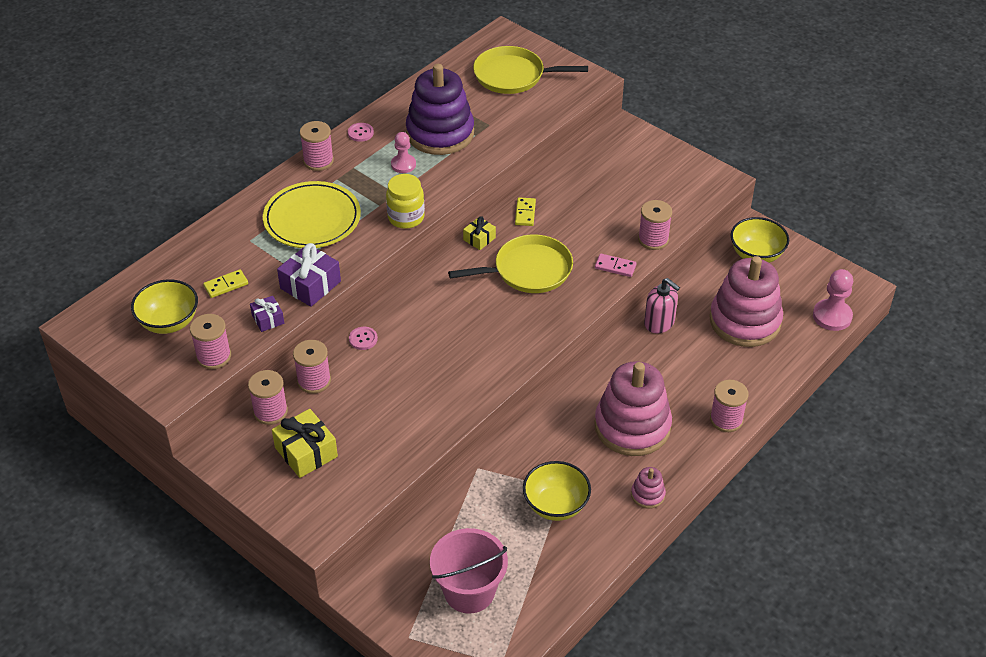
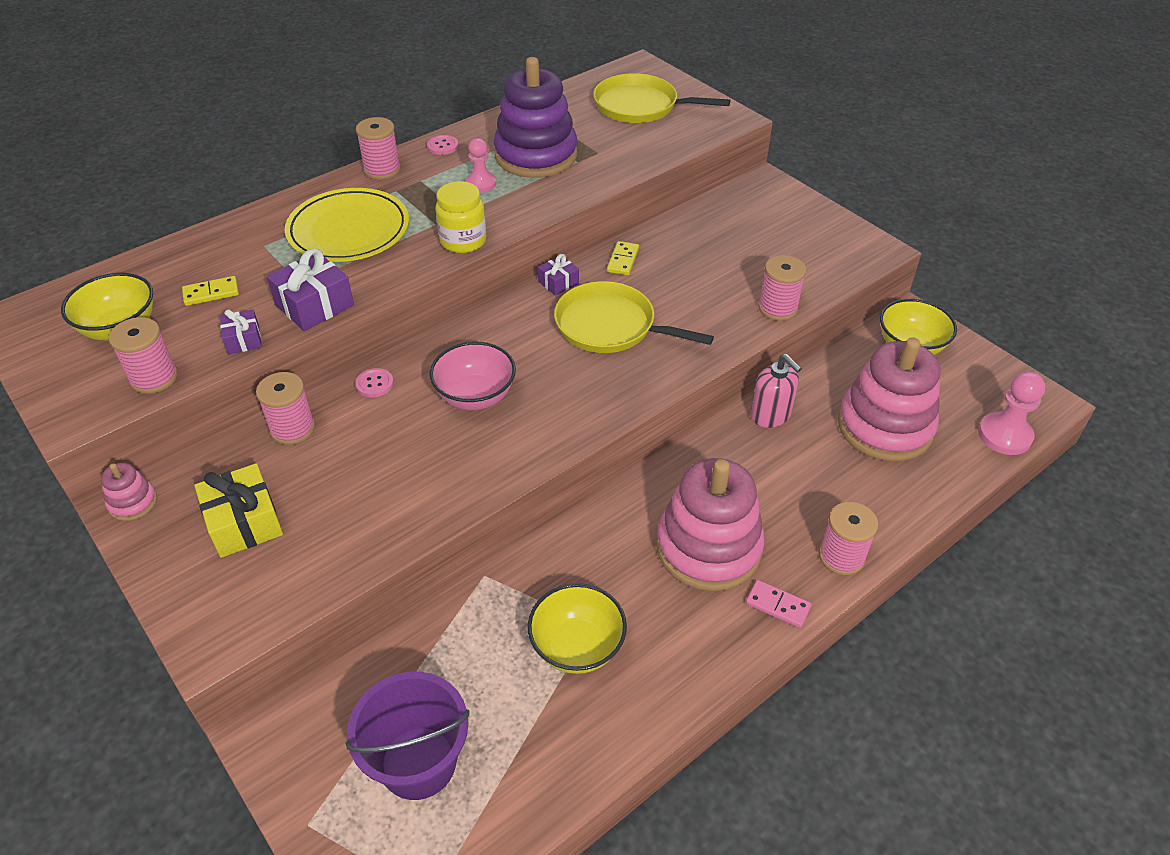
camera: 10 degrees right, 0 degrees up
pink spool [248,370,288,425] -> none
pink bucket [430,528,508,613] -> purple bucket [346,672,470,800]
yellow pan [448,235,573,293] -> yellow pan turned 150 degrees counterclockwise [554,281,714,353]
yellow gift [463,216,496,250] -> purple gift [538,254,579,296]
pink domino [595,254,637,277] -> pink domino moved to [746,580,812,628]
pink stacking toy [631,467,666,509] -> pink stacking toy moved to [101,463,157,521]
none -> pink bowl [429,342,516,410]

